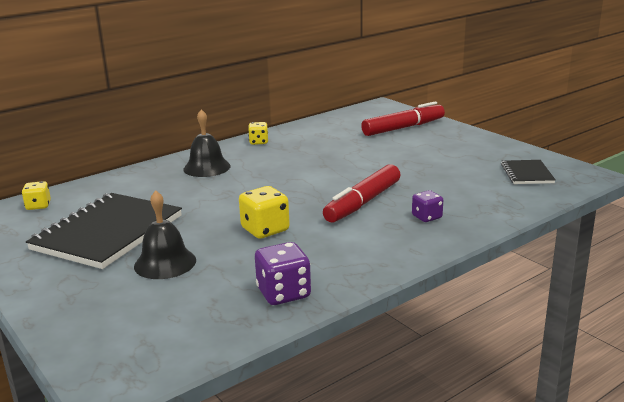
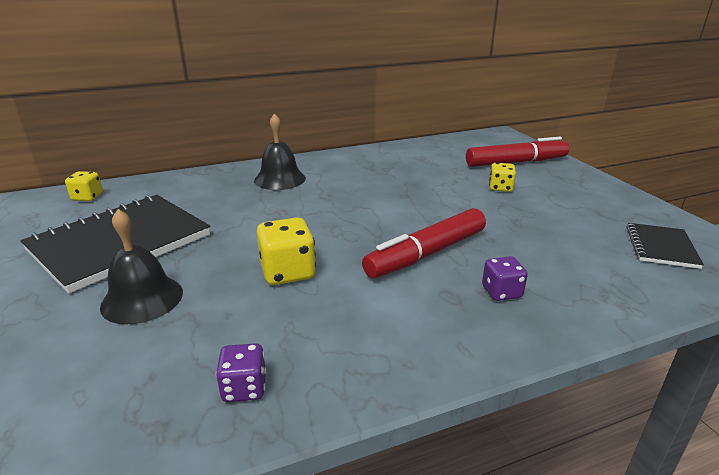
camera: 15 degrees right, 5 degrees up
yellow dice [248,122,268,145] -> yellow dice moved to [489,163,516,192]
purple dice [255,242,311,305] -> purple dice [216,343,266,402], size x0.63

